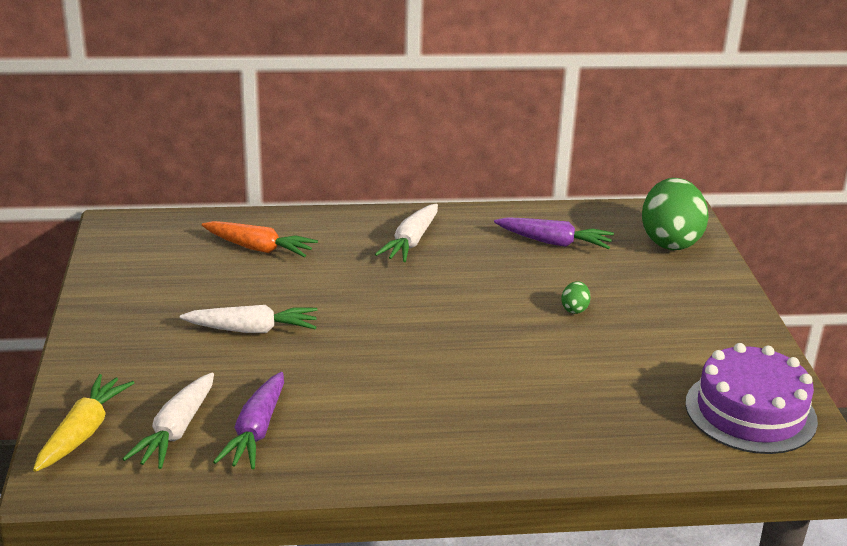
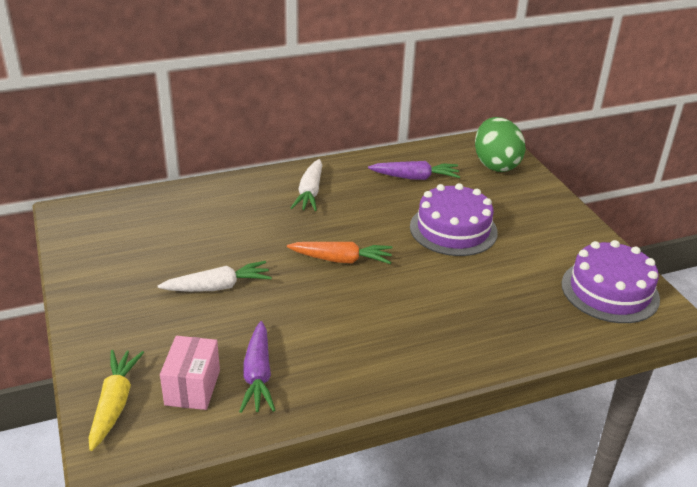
camera: 15 degrees left, 5 degrees up
white carrot [123,373,214,469] -> pink box [160,336,220,410]
orange carrot [202,221,318,257] -> orange carrot moved to [287,242,393,264]
green egg [561,281,591,314] -> purple cake [410,183,498,256]

